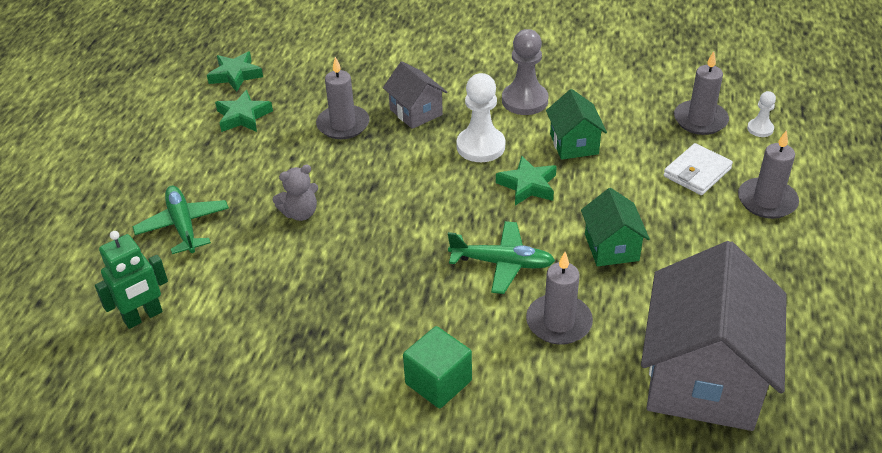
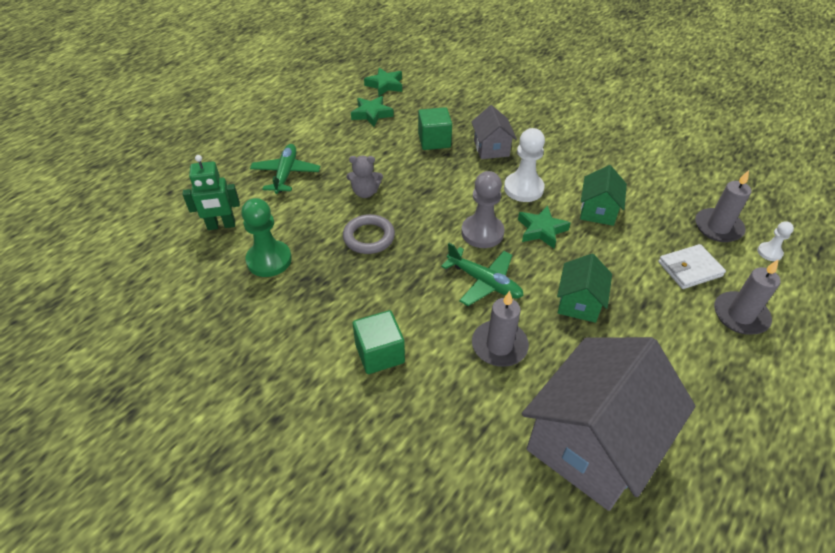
camera: 25 degrees right, 5 degrees up
grey candle [316,57,370,139] -> green cube [418,107,452,150]
grey pawn [502,29,549,115] -> grey pawn moved to [461,171,505,248]
none -> green pawn [241,198,292,277]
none -> grey ring [343,214,395,254]

